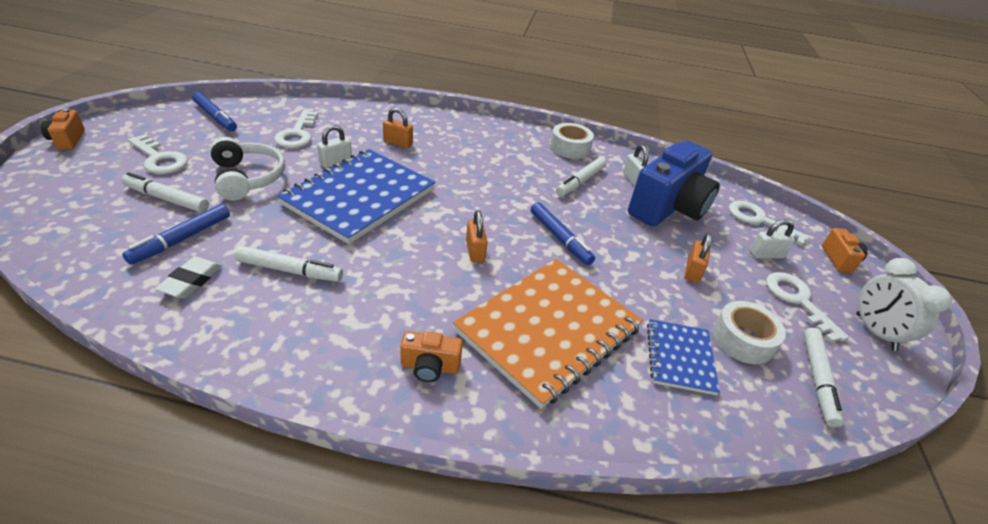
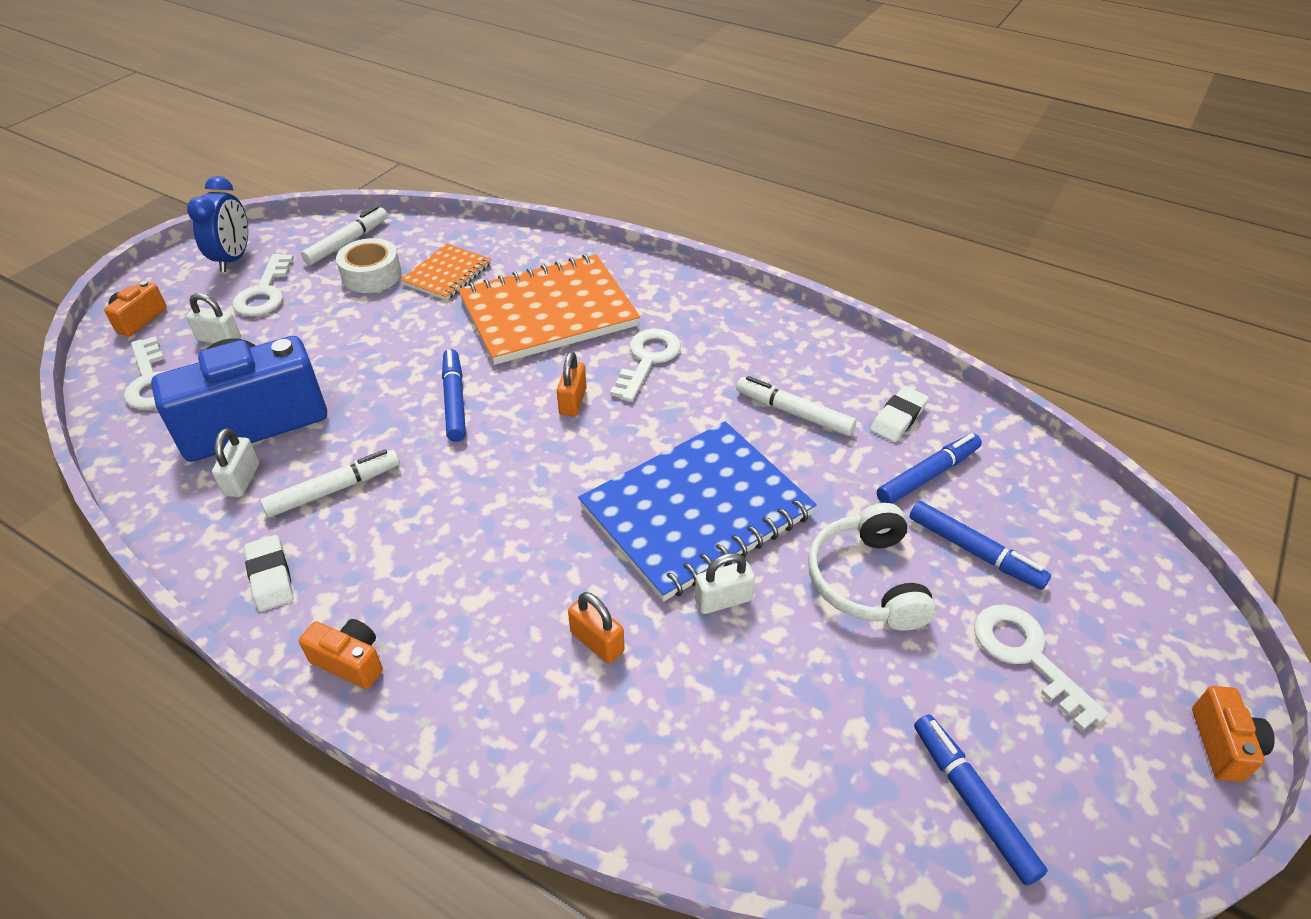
camera: 155 degrees left, 5 degrees up
white marker [121,172,209,212] -> blue marker [910,501,1051,590]
white key [274,111,318,148] -> white key moved to [610,329,681,402]
orange camera [400,331,463,382] -> orange camera moved to [299,619,383,689]
white tape [550,123,594,159] -> white eraser [244,535,293,612]
blue notebook [647,319,720,395] -> orange notebook [400,243,491,301]
orange padlock [685,233,712,283] -> none
white clock [856,258,952,351] -> blue clock [187,176,248,272]

